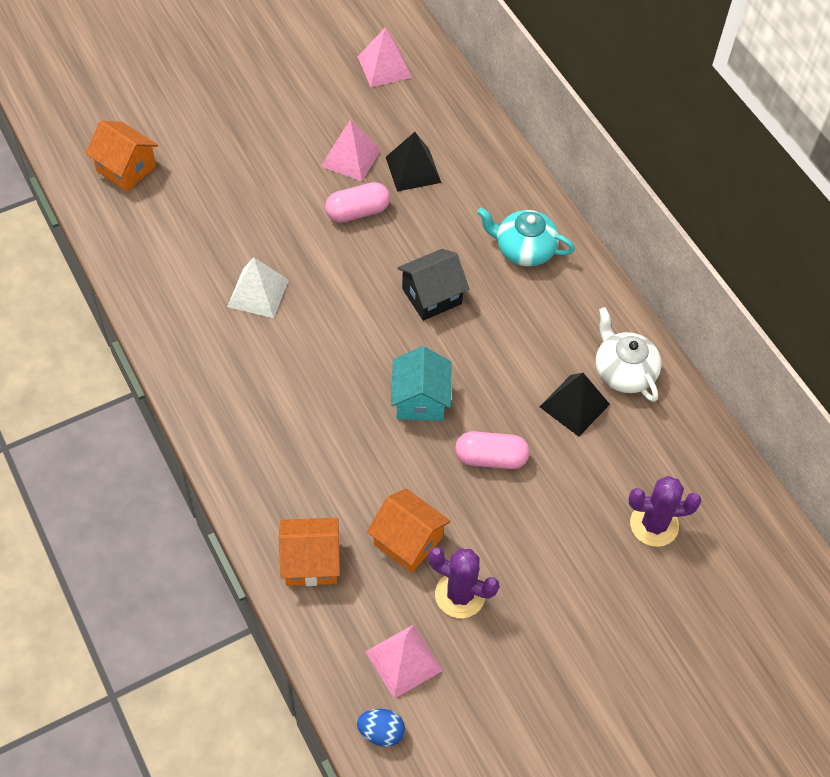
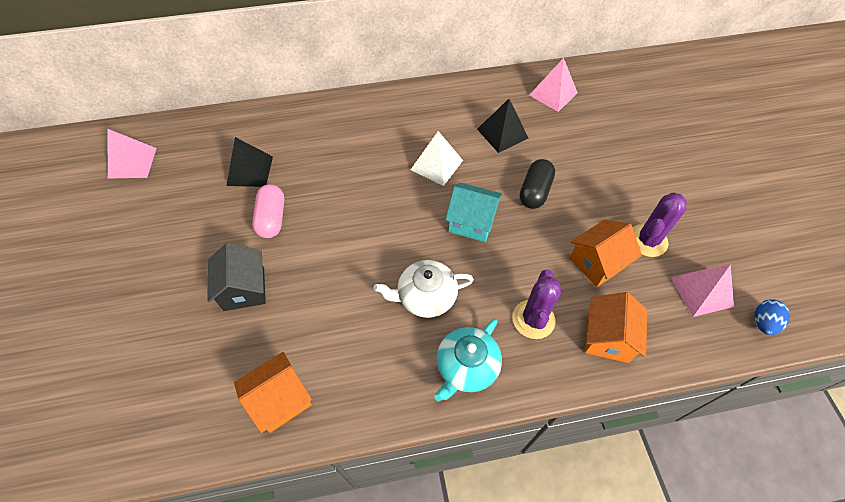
camera: 70 degrees left, 0 degrees up
orange house [85,121,158,191] -> orange house moved to [234,352,312,433]
white pyramid [227,258,289,318] -> white pyramid moved to [410,131,463,186]
pink pyramid [321,119,381,181] -> pink pyramid moved to [529,58,578,112]
black house [397,249,469,321] -> black house moved to [207,242,266,311]
pink capsule [455,431,530,469] -> black capsule [520,159,555,209]
turquoise teapot [477,207,575,266] -> turquoise teapot moved to [435,318,502,401]
white teapot [596,307,662,402] -> white teapot moved to [374,260,474,318]
purple cactus [628,476,702,547] -> purple cactus moved to [512,270,562,339]

